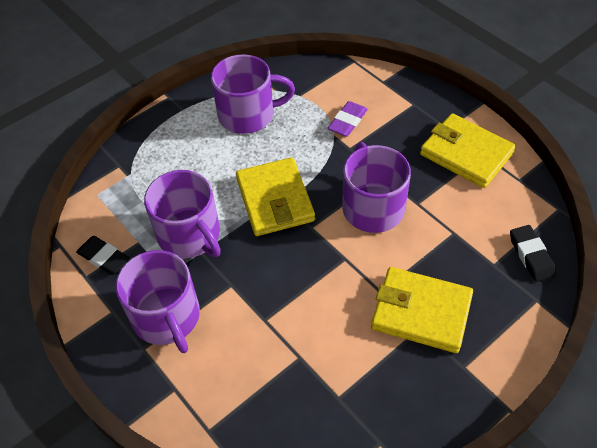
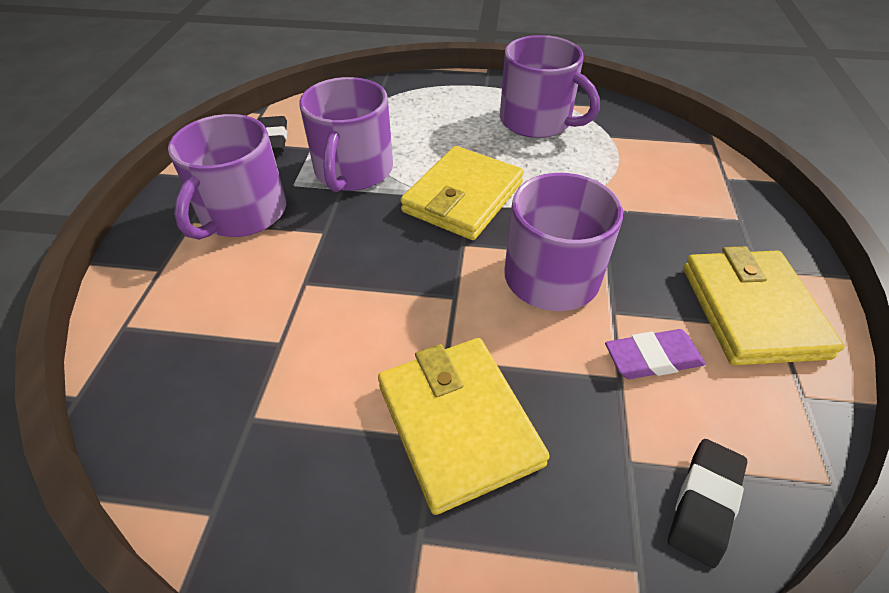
camera: 45 degrees right, 5 degrees down
purple eraser [328,101,368,137] -> purple eraser moved to [605,329,705,379]

